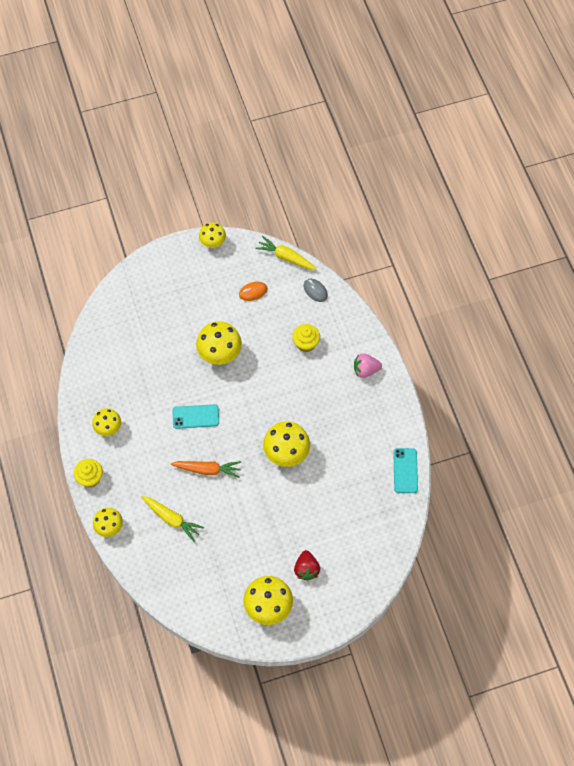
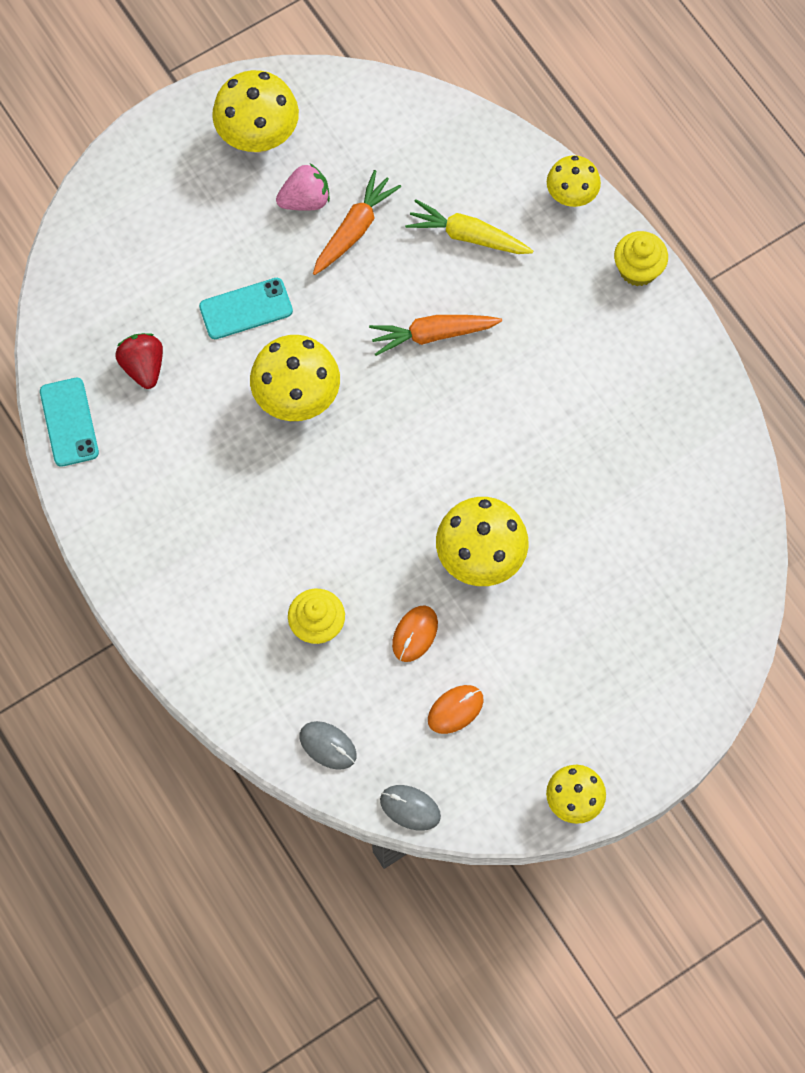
camera: 165 degrees right, 5 degrees up
yellow mushroom [92,408,121,436] -> none
turquoise phone [172,404,219,429] -> turquoise phone moved to [199,278,293,339]
yellow carrot [255,236,316,270] -> grey mouse [380,785,441,831]
red strawberry [294,550,320,581] -> red strawberry moved to [115,333,163,389]
pink strawberry [354,353,382,378] -> pink strawberry moved to [276,164,330,211]
none -> orange carrot [313,170,401,275]
none -> orange mouse [392,605,438,662]

